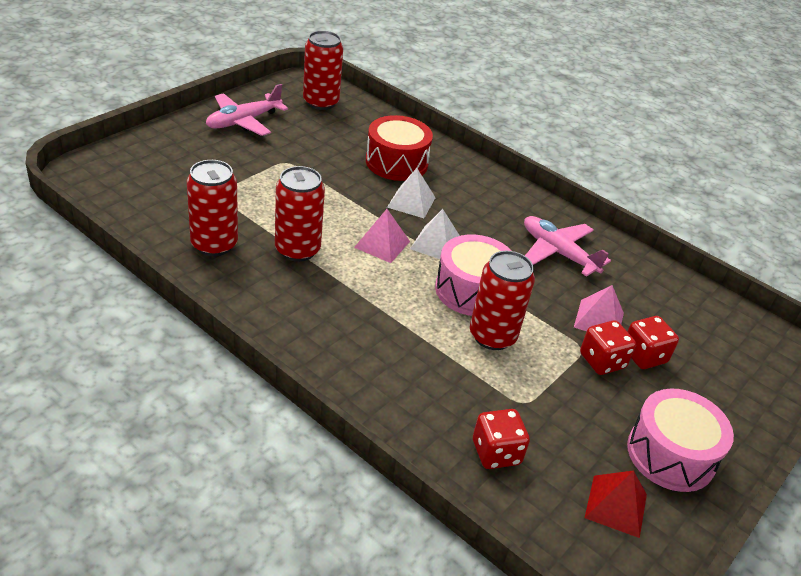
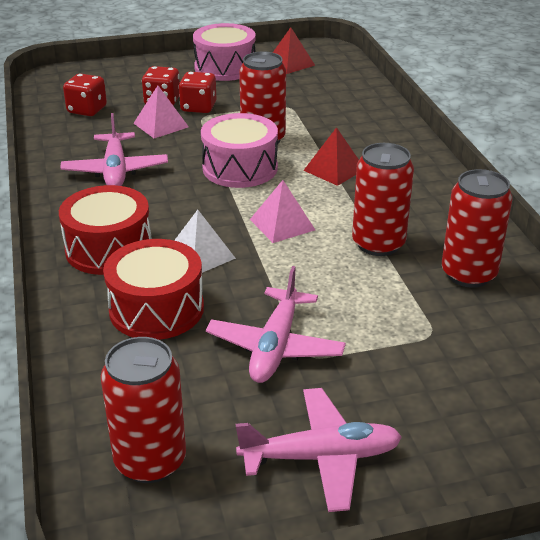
camera: 140 degrees left, 5 degrees down
white pyramid [410,209,460,259] -> none
red dice [473,409,530,469] -> red dice moved to [63,73,107,116]
none -> red drum [59,185,152,275]
none -> pink plane [206,266,346,383]
none -> red pyramid [303,127,359,186]

